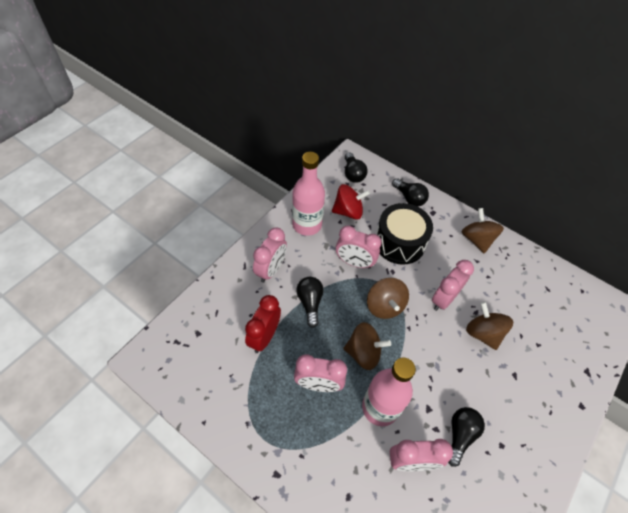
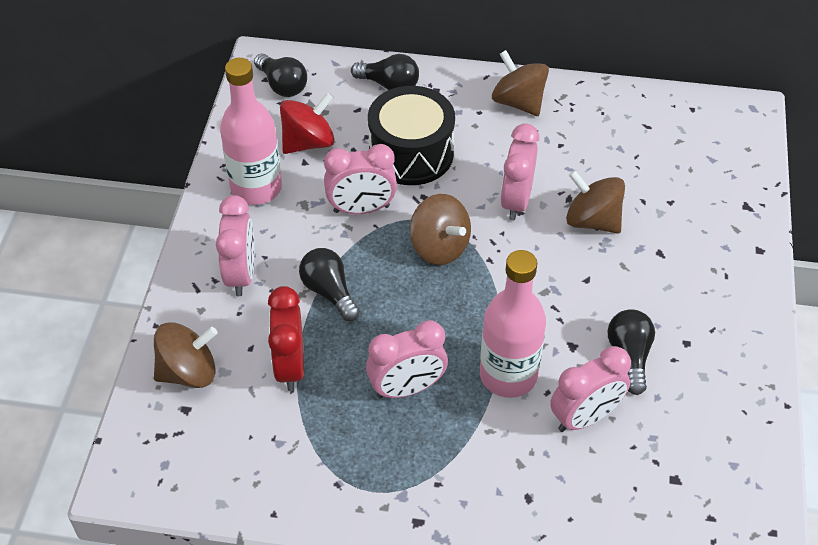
camera: 25 degrees left, 5 degrees down
brown spinning top [344,322,391,370] -> brown spinning top moved to [154,322,218,388]

